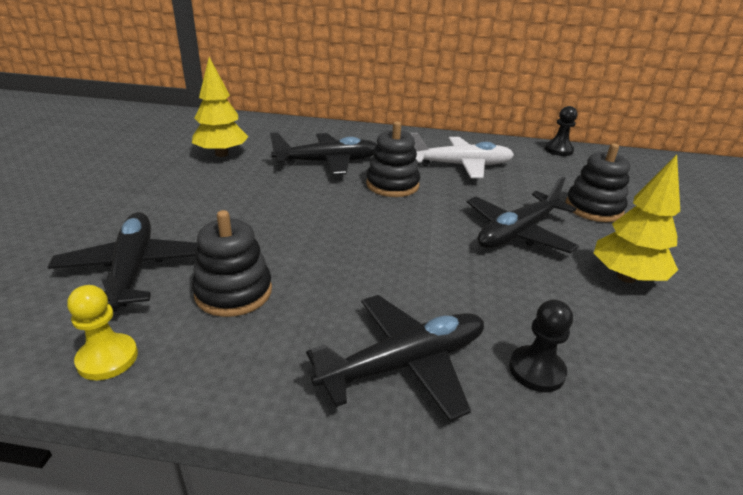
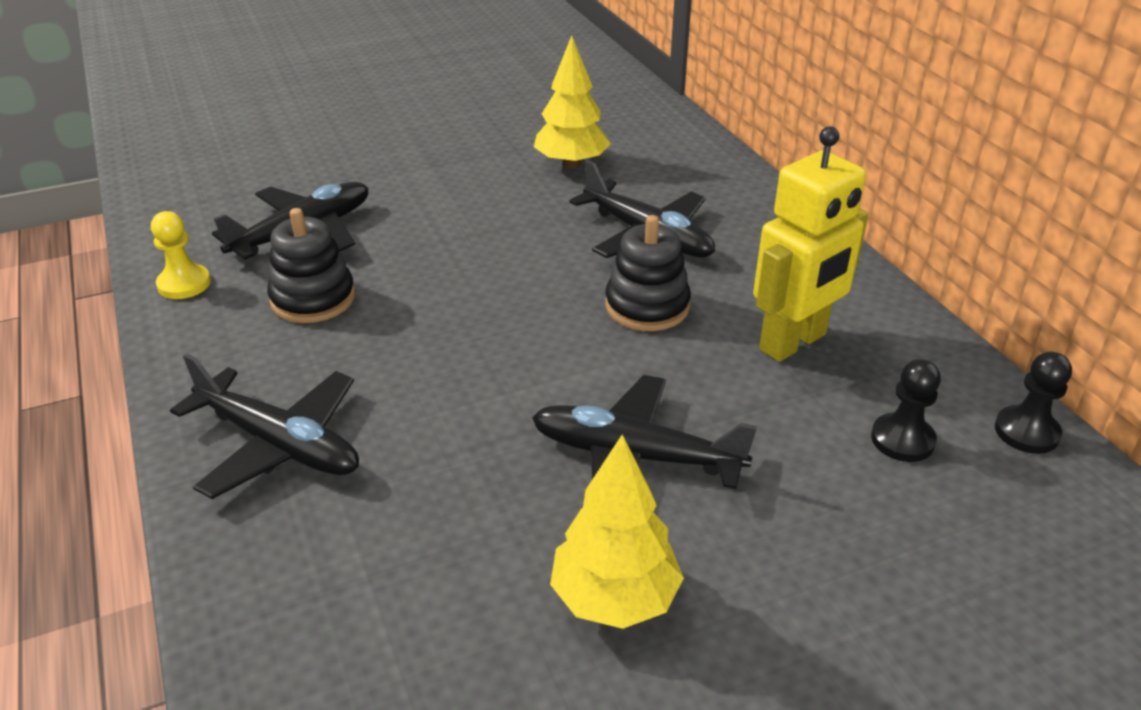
camera: 60 degrees right, 5 degrees up
white plane [410,133,514,178] -> yellow robot [753,126,868,362]
black pawn [509,300,573,392] -> black pawn moved to [871,359,941,462]
black stacking toy [566,143,630,222] -> none

